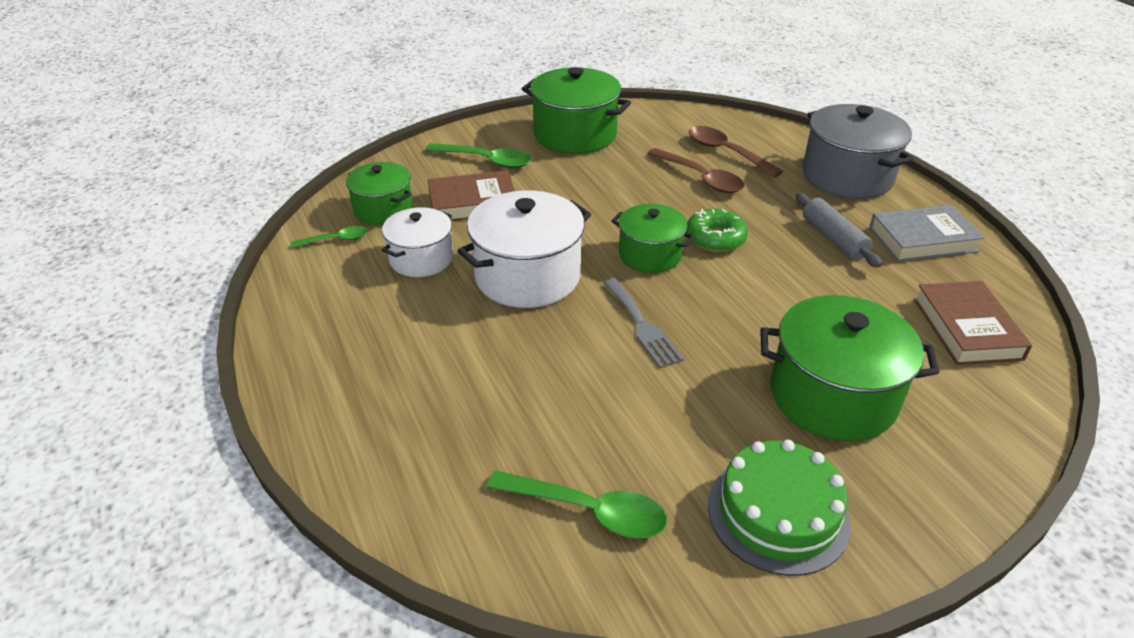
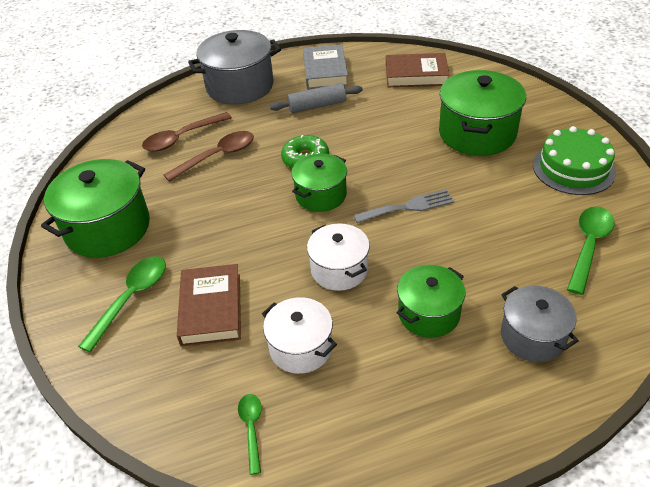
camera: 80 degrees left, 5 degrees up
green pot [346,162,413,225] -> green pot moved to [397,265,466,338]
white pot [457,190,591,308] -> white pot [307,223,370,291], size x0.62
none -> grey pot [501,286,579,362]

